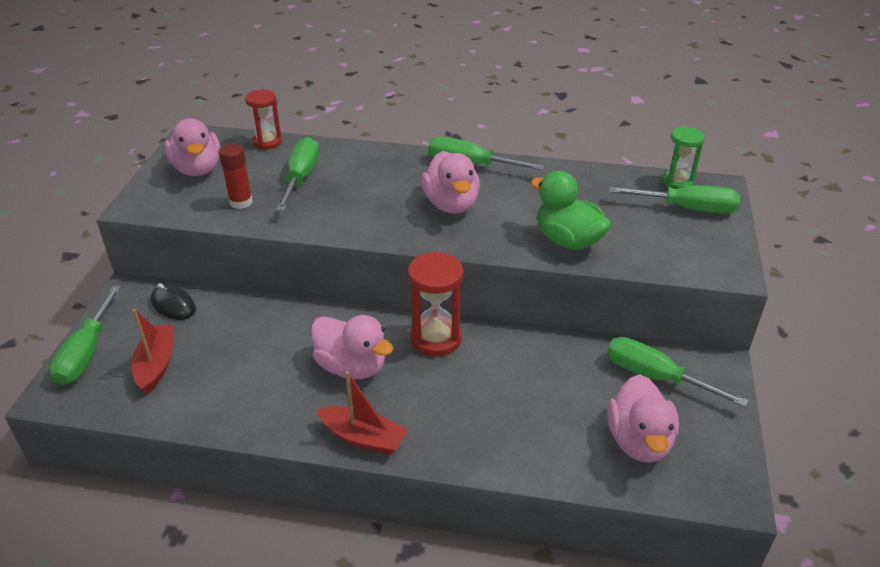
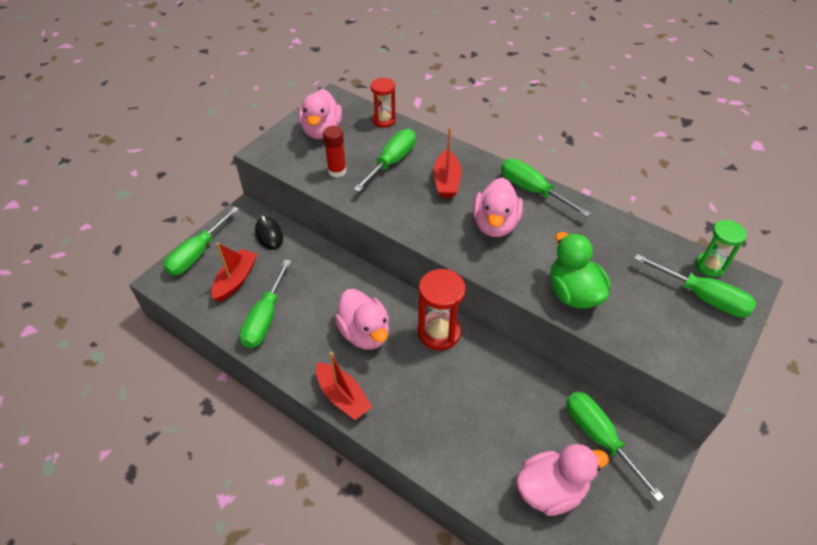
camera: 25 degrees right, 10 degrees up
pink duck [607,374,679,463] -> pink duck turned 135 degrees counterclockwise [516,444,609,516]
none -> green screwdriver [240,260,291,348]
none -> red boat [434,127,462,198]

